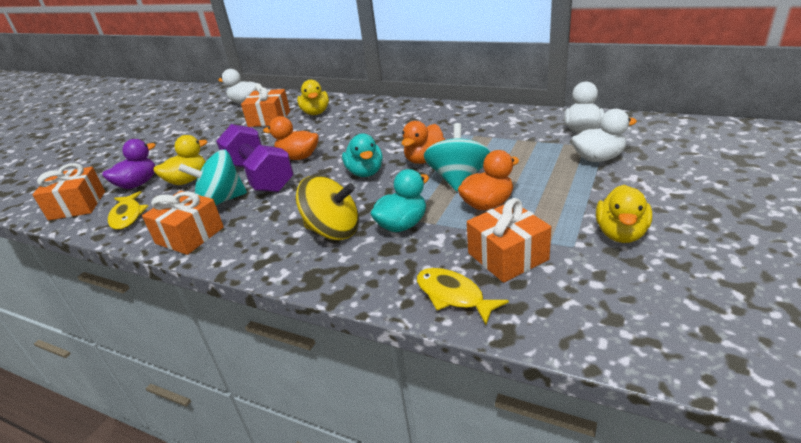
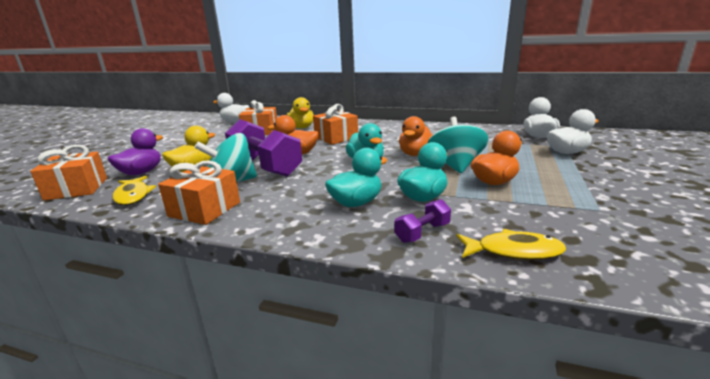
camera: 10 degrees left, 10 degrees down
yellow spinning top [296,175,359,240] -> turquoise duck [325,148,387,207]
yellow fish [417,268,509,325] -> yellow fish turned 150 degrees clockwise [456,229,566,260]
orange gift [467,198,551,283] -> orange gift moved to [313,104,358,145]
yellow duck [596,185,652,243] -> none
none -> purple dumbbell [395,199,451,243]

